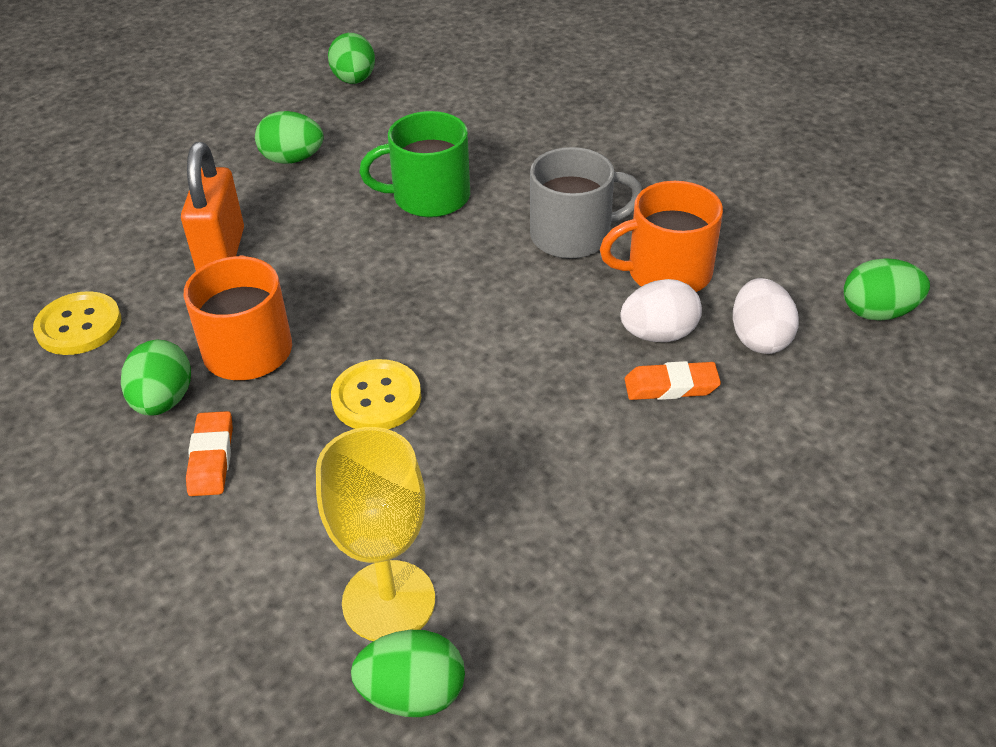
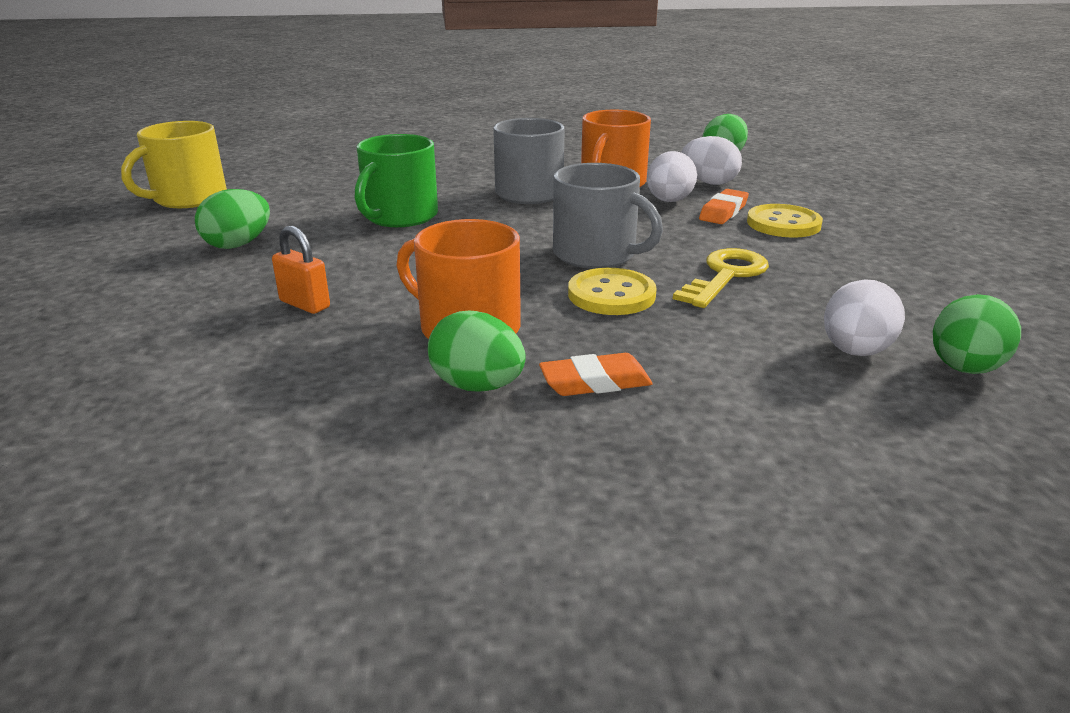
camera: 55 degrees left, 15 degrees down
yellow button [33,291,121,355] -> yellow button moved to [747,204,823,238]
orange padlock [181,142,244,271] -> orange padlock [272,226,330,314], size x0.58
orange eraser [186,411,233,496] -> orange eraser turned 45 degrees counterclockwise [539,353,653,396]
yellow goblet [316,427,435,641] -> white egg [824,279,905,356]
green egg [328,33,375,84] -> yellow mug [121,121,227,208]
none -> grey mug [553,163,663,269]
none -> yellow key [673,248,769,308]

